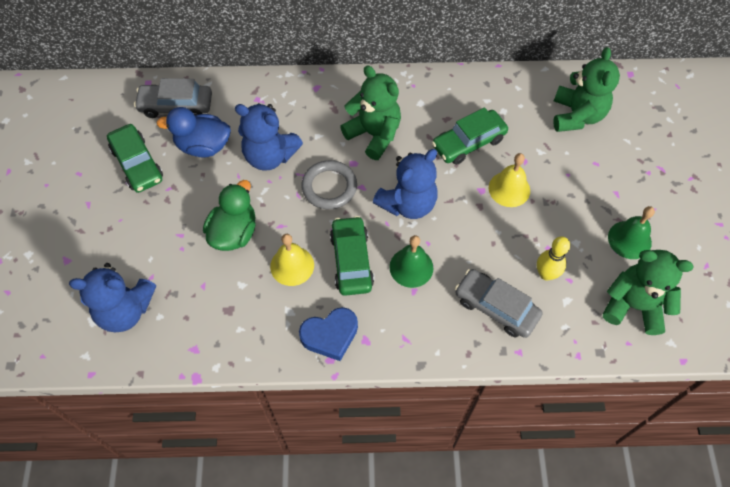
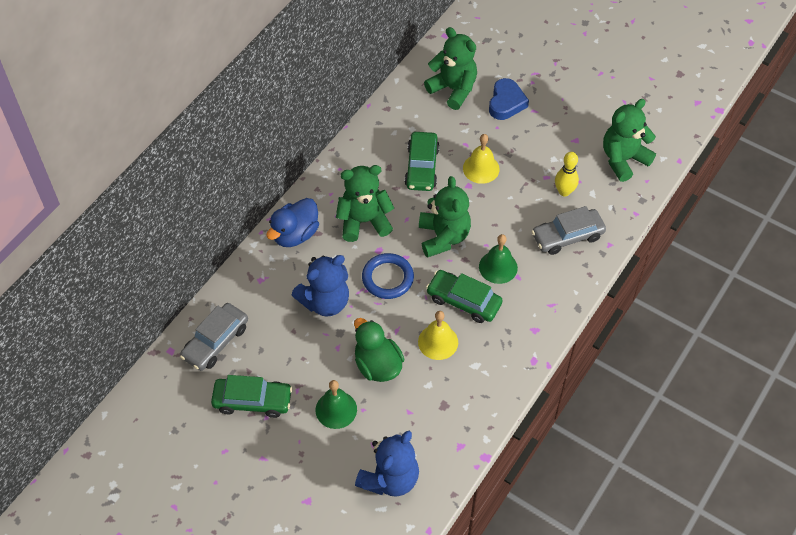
camera: 55 degrees left, 5 degrees down
blue duck [156,107,231,157] -> blue duck moved to [266,198,319,247]
blue heart [299,307,358,361] -> blue heart moved to [489,78,529,120]
grey ring [301,160,357,209] -> blue ring [362,253,414,299]
blue teddy bear [373,149,438,219] -> green teddy bear [419,176,471,258]
green bell [608,206,655,259] -> green bell moved to [315,380,357,429]

